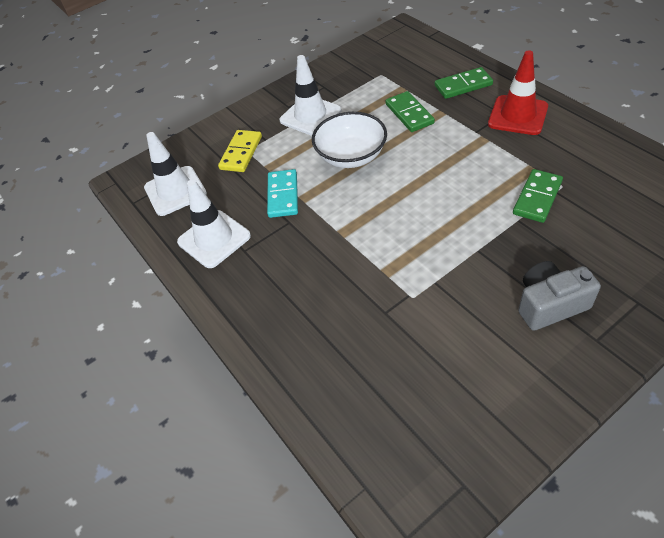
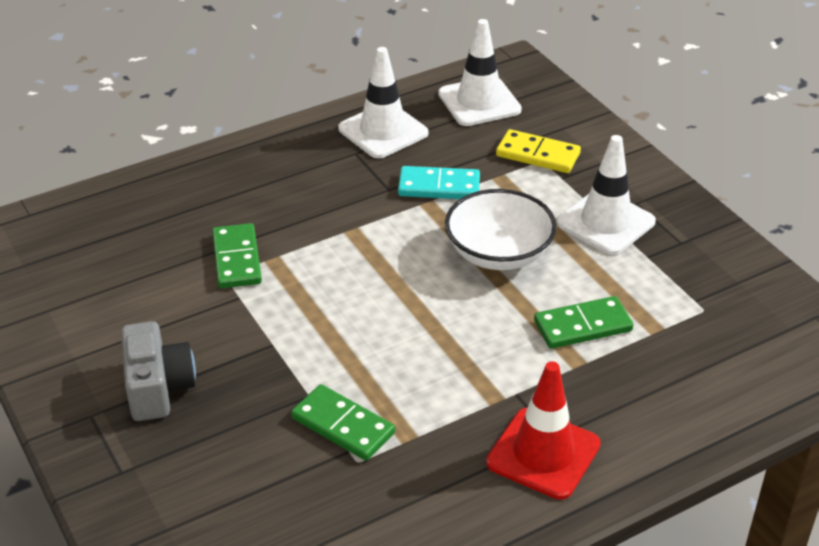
camera: 90 degrees right, 10 degrees down
green domino [435,67,493,99] -> green domino moved to [212,223,262,288]

